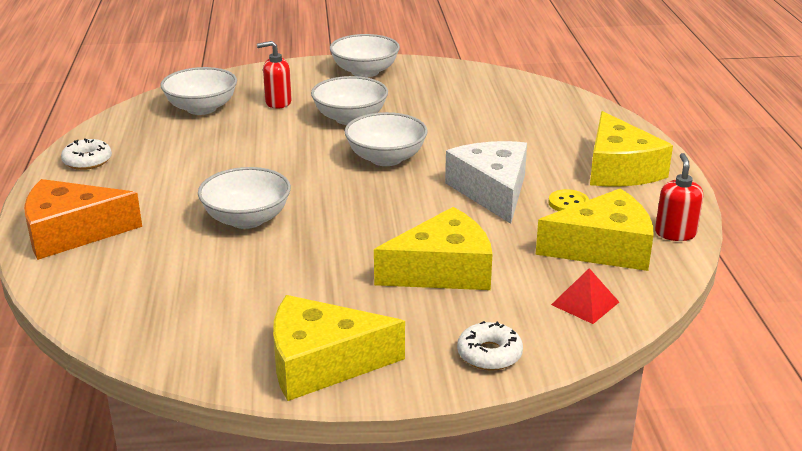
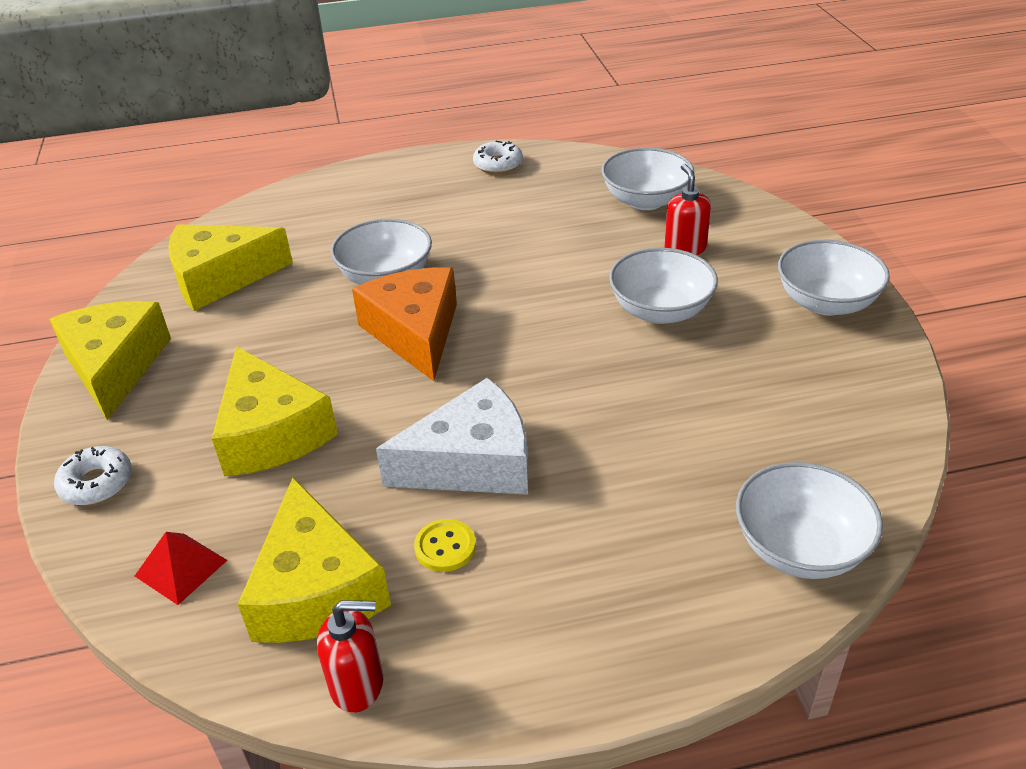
camera: 85 degrees right, 10 degrees up
orange cheese [24,179,142,260] -> orange cheese moved to [352,267,457,381]
white bowl [344,112,428,166] -> white bowl moved to [736,462,883,579]
yellow cheese [590,111,673,187] -> yellow cheese moved to [168,224,293,311]

